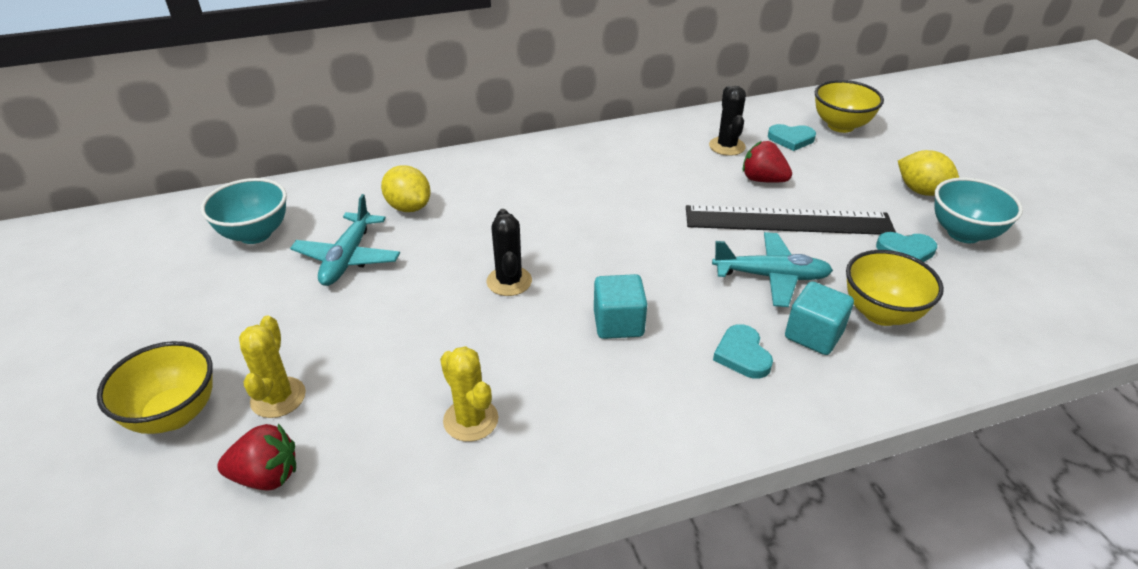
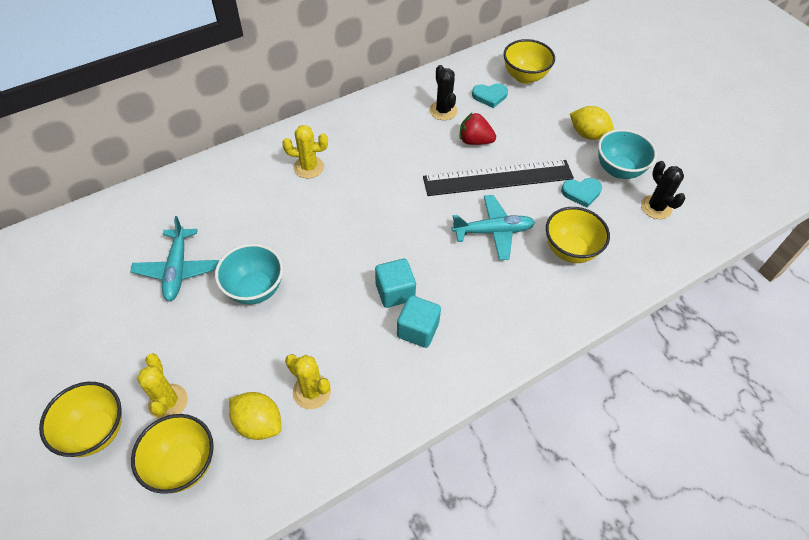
camera: 15 degrees left, 15 degrees up
turquoise bowl [201,178,287,244] -> turquoise bowl moved to [215,244,283,305]
red strawberry [217,423,296,491] -> yellow bowl [131,414,214,494]
yellow lemon [381,165,431,212] -> yellow lemon moved to [229,392,281,440]
black cactus [487,209,532,296] -> black cactus moved to [641,161,686,219]
turquoise heart [713,324,773,379] -> none
turquoise cube [785,281,854,355] -> turquoise cube moved to [397,295,441,348]
none -> yellow cactus [282,125,328,178]

